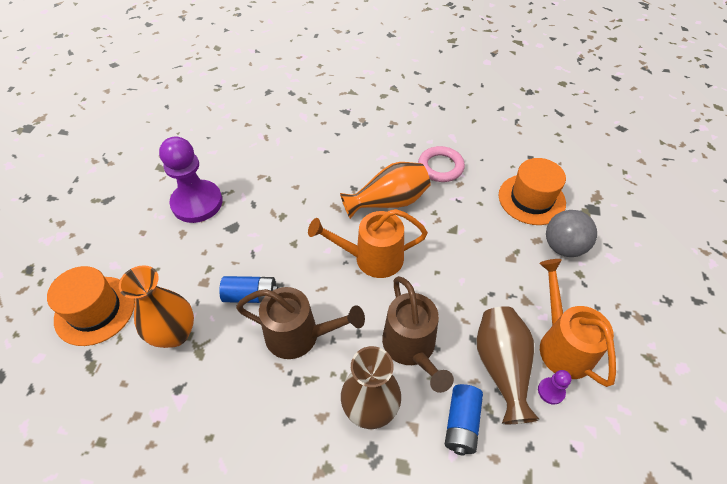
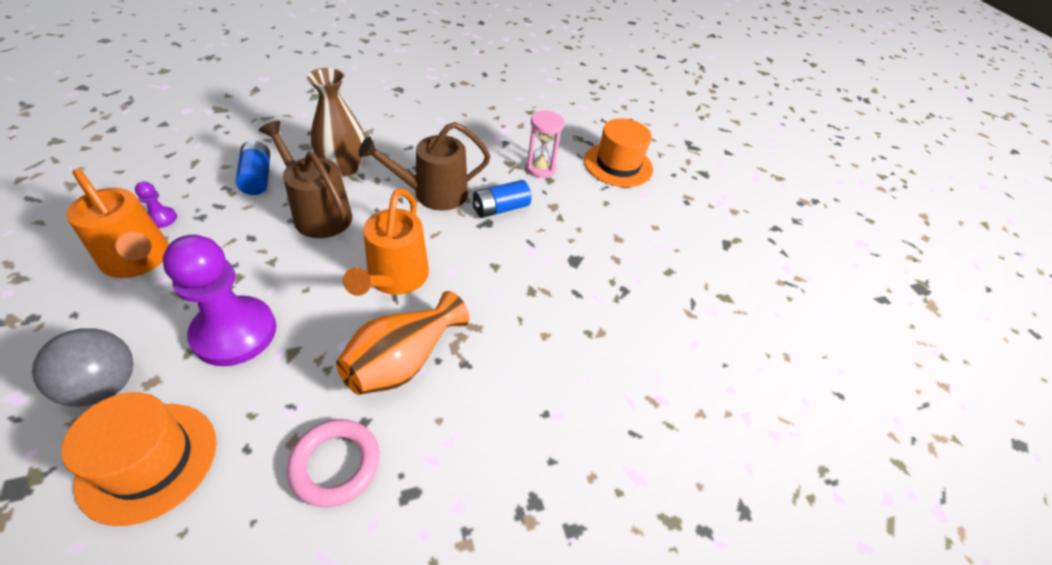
camera: 145 degrees right, 5 degrees down
orange vase [119,265,194,348] -> pink hourglass [525,111,564,178]
purple pawn [159,136,222,223] -> purple pawn moved to [163,235,276,366]
orange watering can [308,209,428,278] -> orange watering can turned 135 degrees clockwise [343,188,429,296]
brown vase [477,306,540,424] -> none

